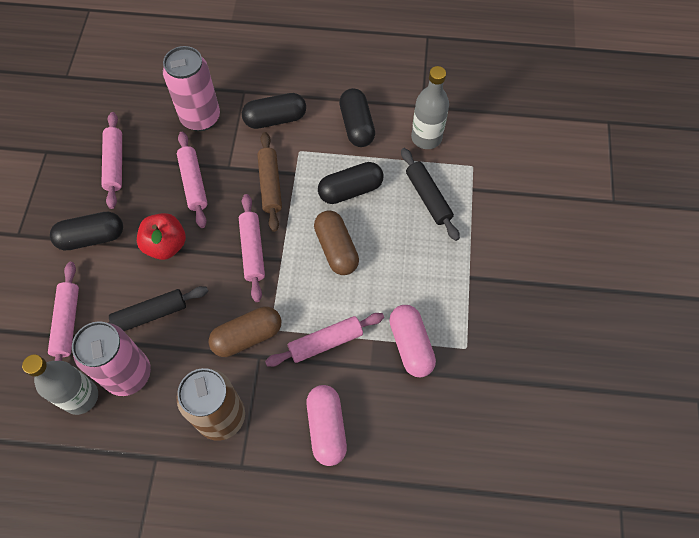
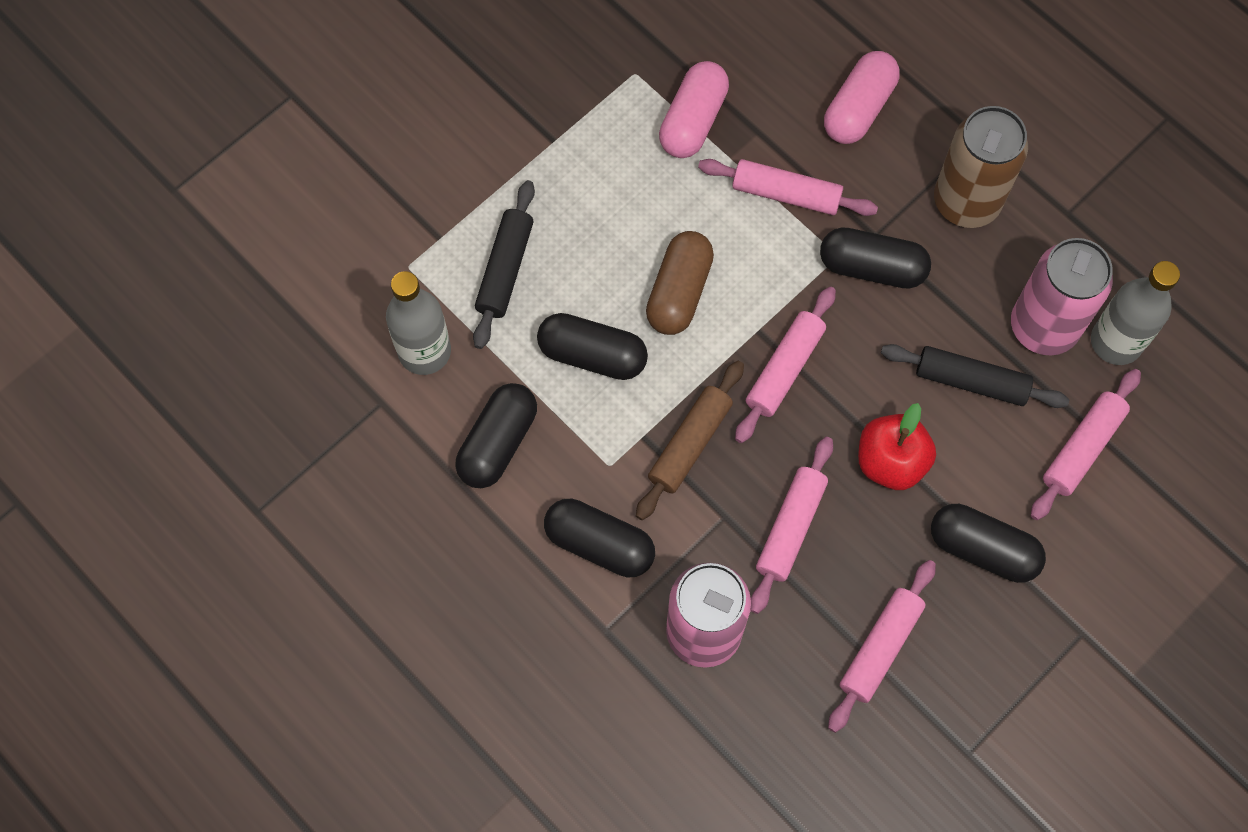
camera: 140 degrees left, 5 degrees up
brown capsule [209,307,281,357] -> black capsule [820,227,931,289]

